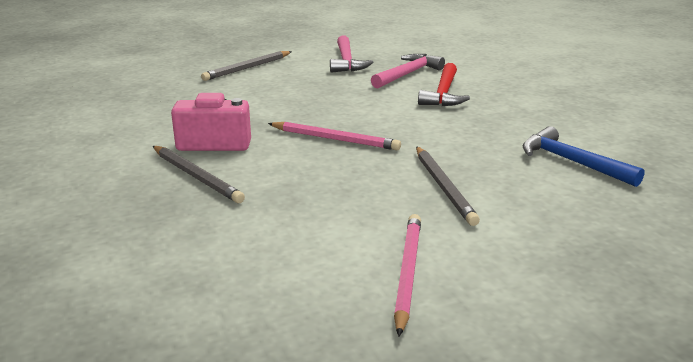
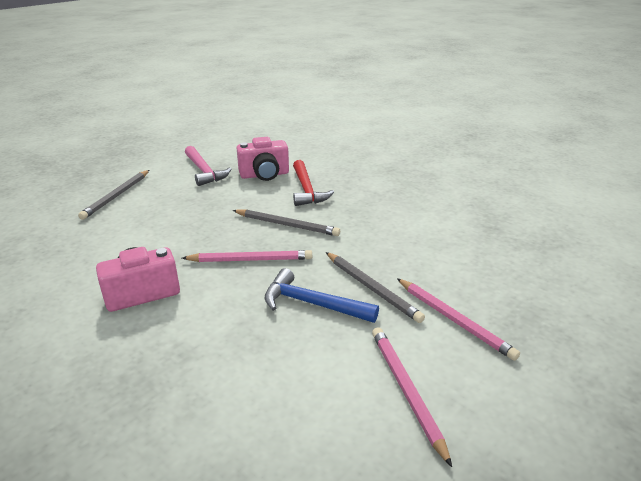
camera: 25 degrees left, 5 degrees up
grey pencil [153,146,245,203] -> grey pencil moved to [233,209,340,236]
pink hammer [371,54,445,88] -> pink camera [237,137,289,181]
blue hammer [523,126,645,187] -> blue hammer moved to [264,268,379,323]
none -> pink pencil [397,278,520,361]

